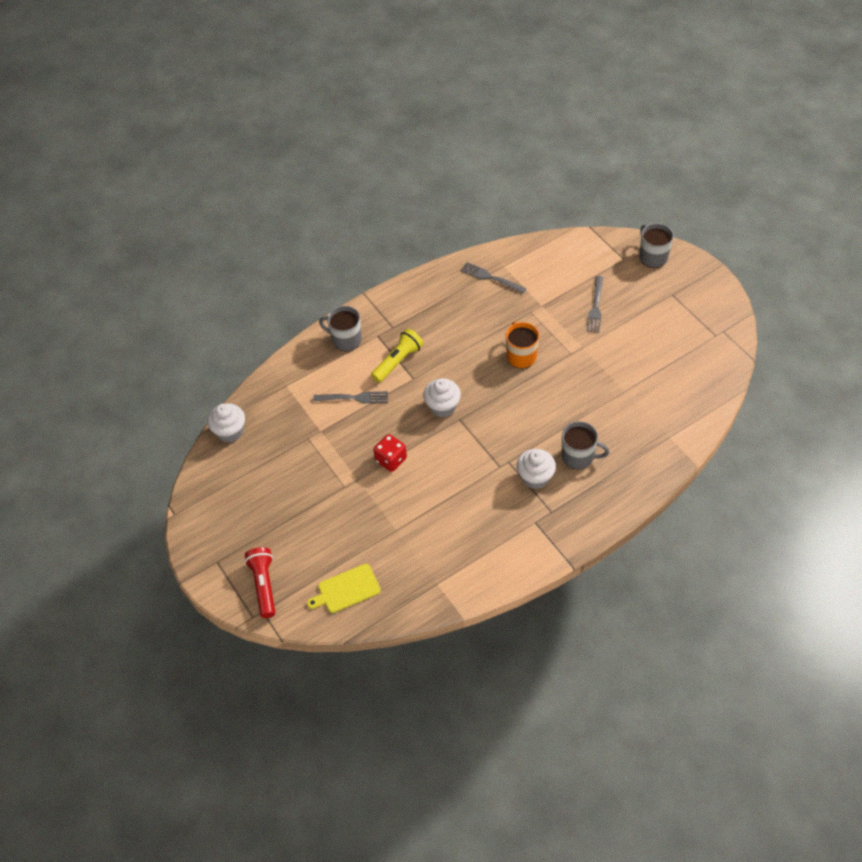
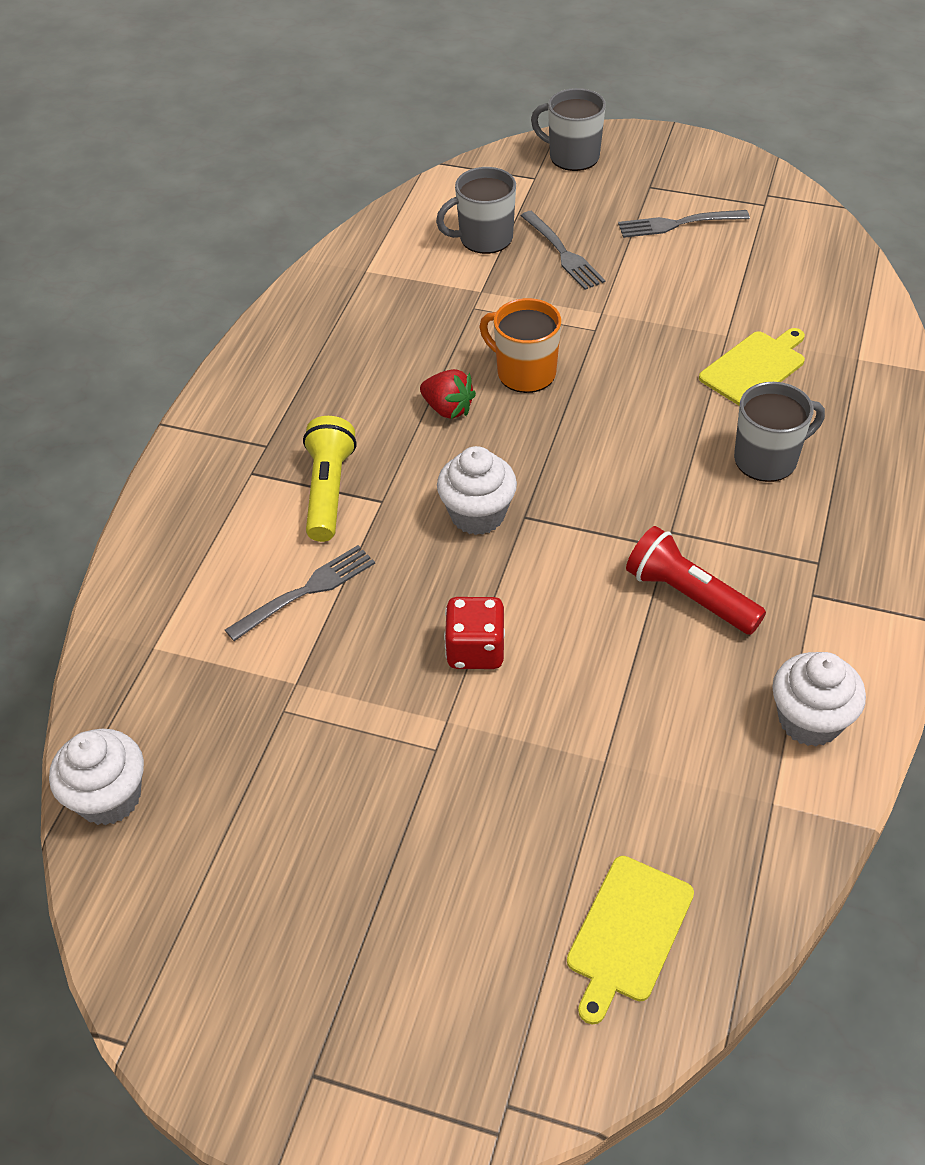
camera: 40 degrees left, 5 degrees down
red flashlight [245,547,275,618] -> red flashlight moved to [626,526,766,635]
grey mug [319,306,362,351] -> grey mug moved to [436,167,516,254]
grey fork [461,262,527,293] -> grey fork moved to [618,210,750,238]
white cupcake [517,449,556,489] -> white cupcake moved to [772,652,866,746]
none -> red strawberry [420,369,476,419]
none -> yellow cutting board [699,328,805,406]

